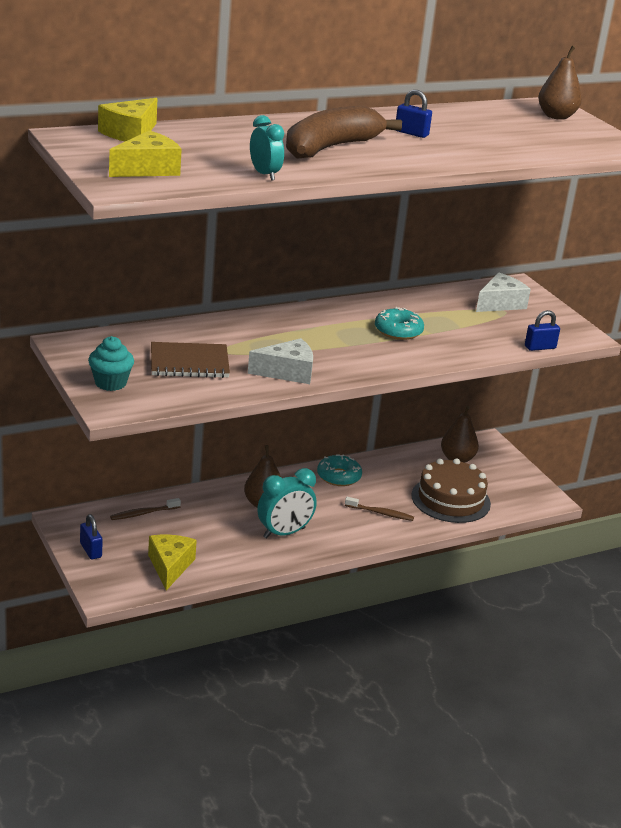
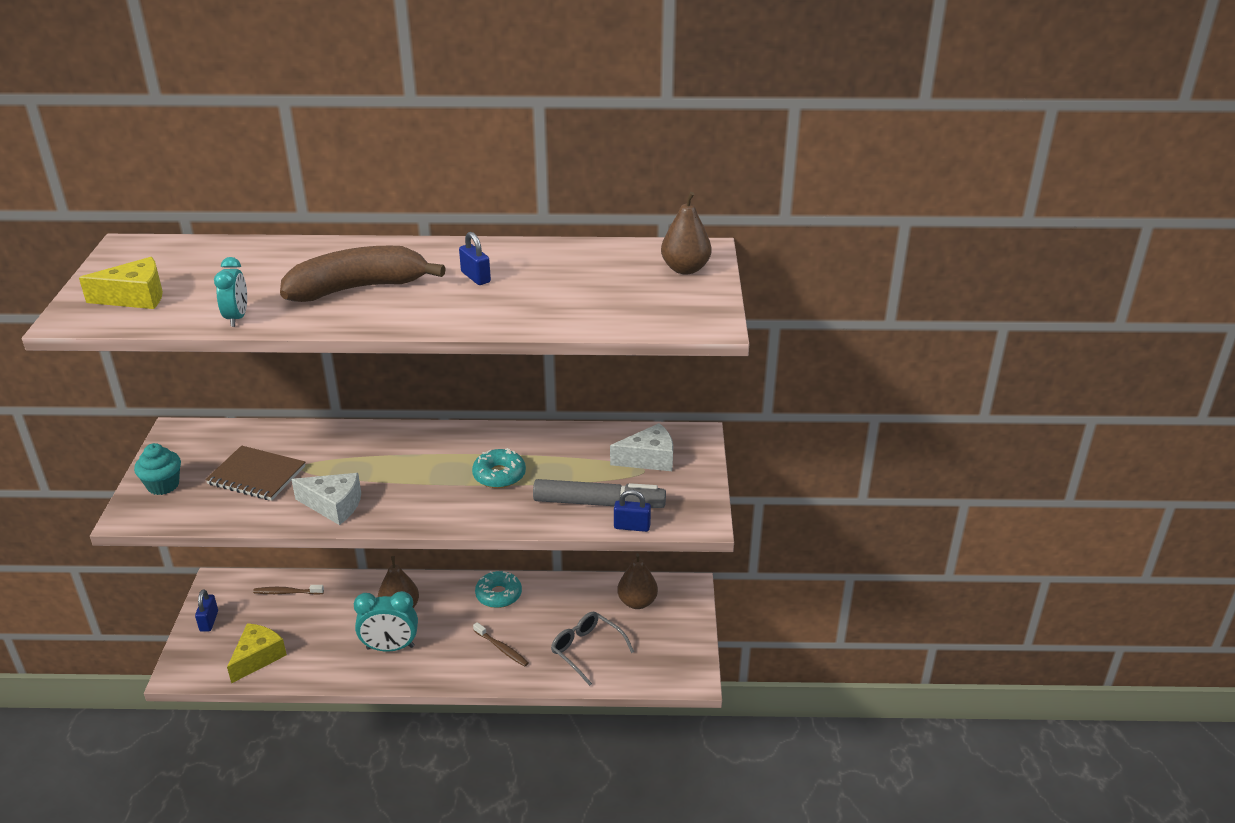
camera: 30 degrees right, 5 degrees up
yellow cheese [98,98,157,142] -> none
brown cake [411,458,491,523] -> grey glasses [551,612,634,686]
none -> grey marker [533,479,666,508]

